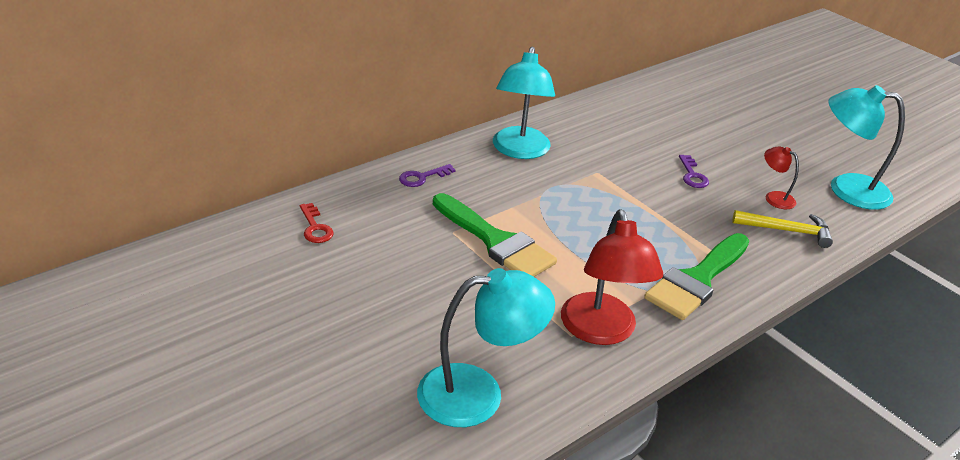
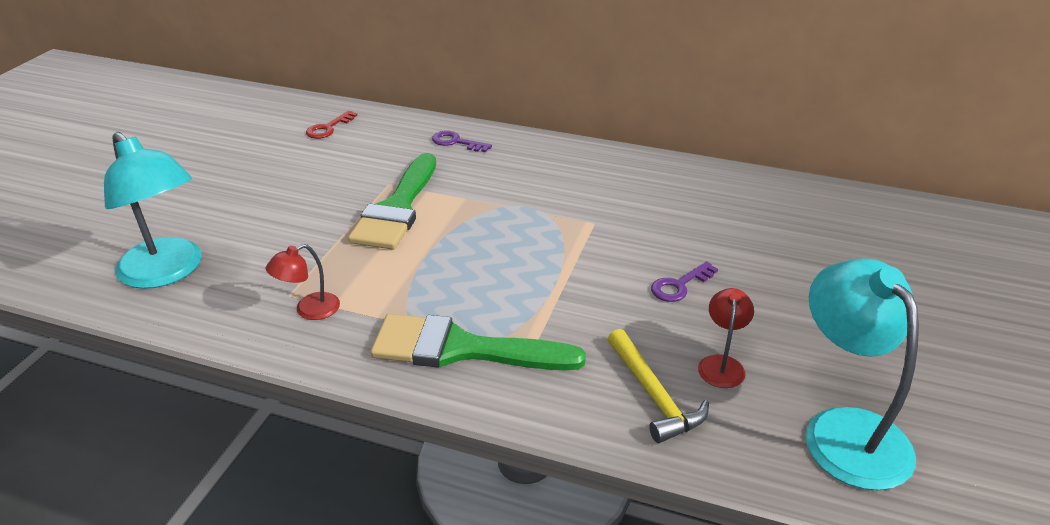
camera: 60 degrees right, 0 degrees up
turquoise lamp [493,46,555,159] -> none
red lamp [561,209,663,345] -> red lamp [266,244,340,320], size x0.49

